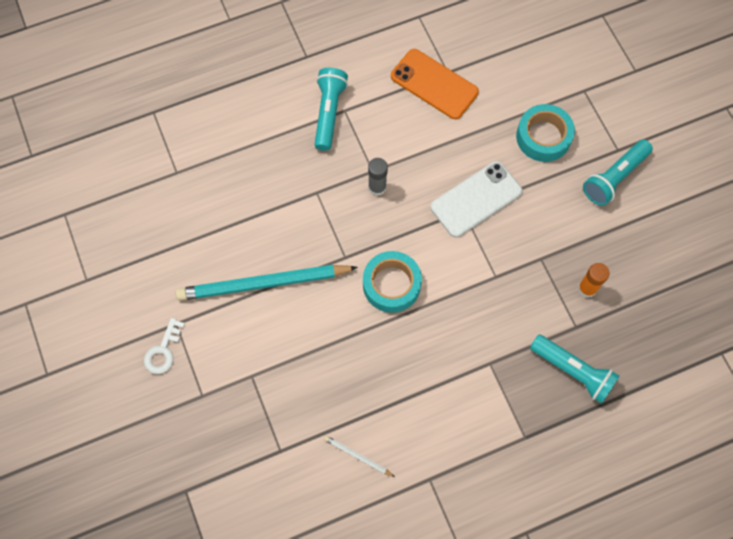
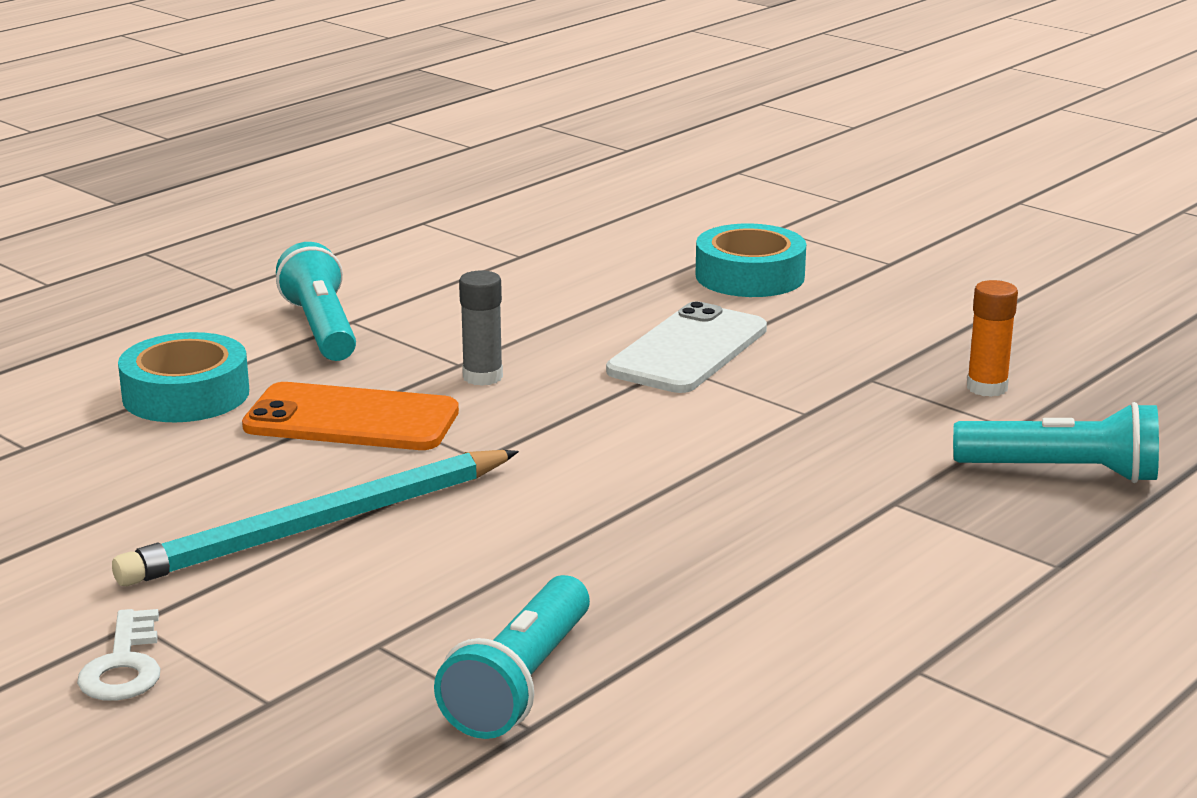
camera: 25 degrees left, 45 degrees down
white pencil [324,436,395,477] -> none
turquoise tape [363,251,422,313] -> turquoise tape moved to [118,332,249,422]
orange phone [391,49,479,119] -> orange phone moved to [242,382,459,450]
turquoise flashlight [583,139,653,206] -> turquoise flashlight moved to [434,575,590,739]

